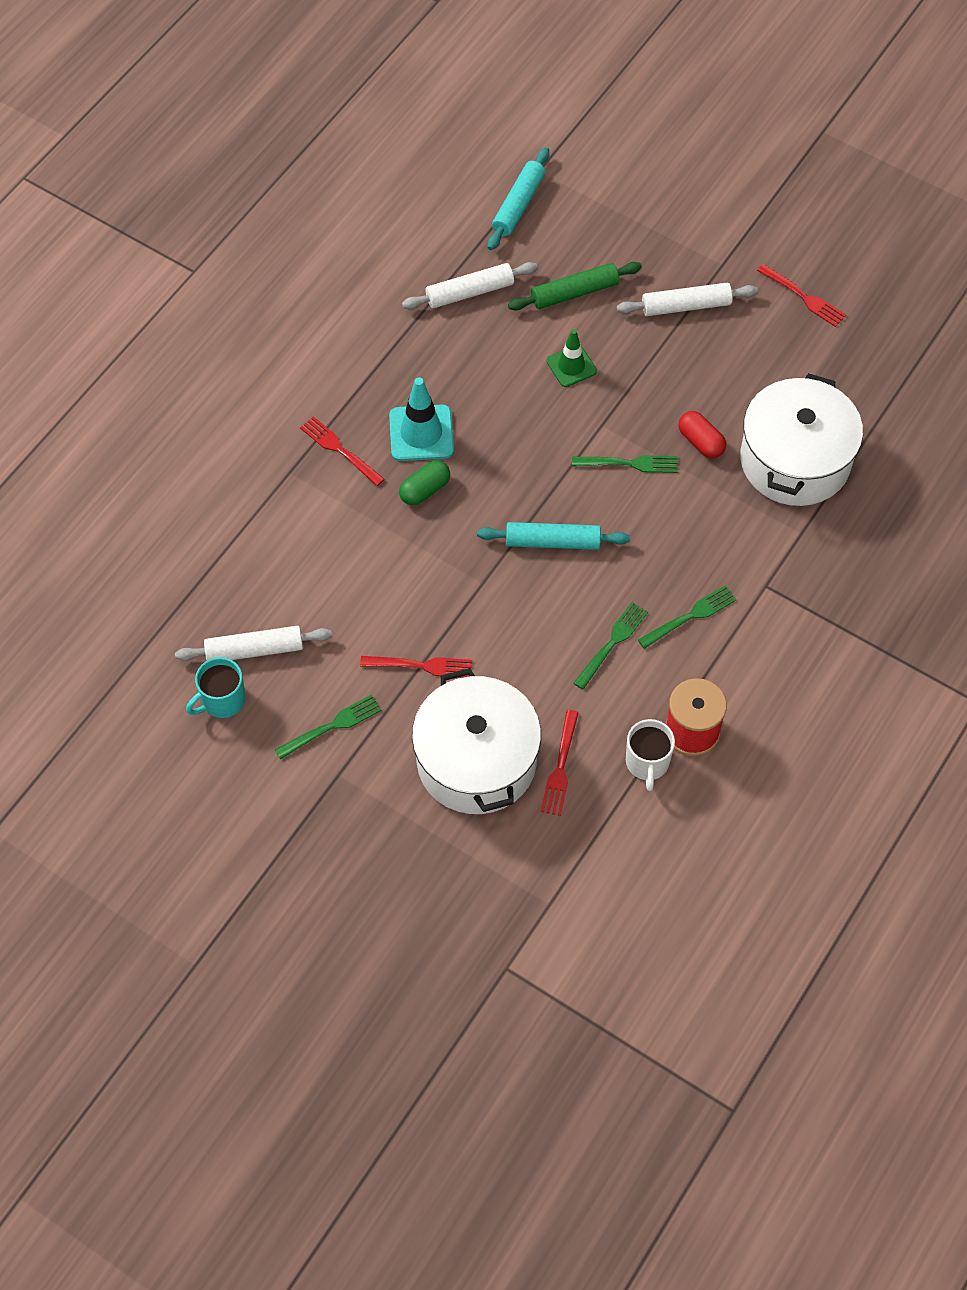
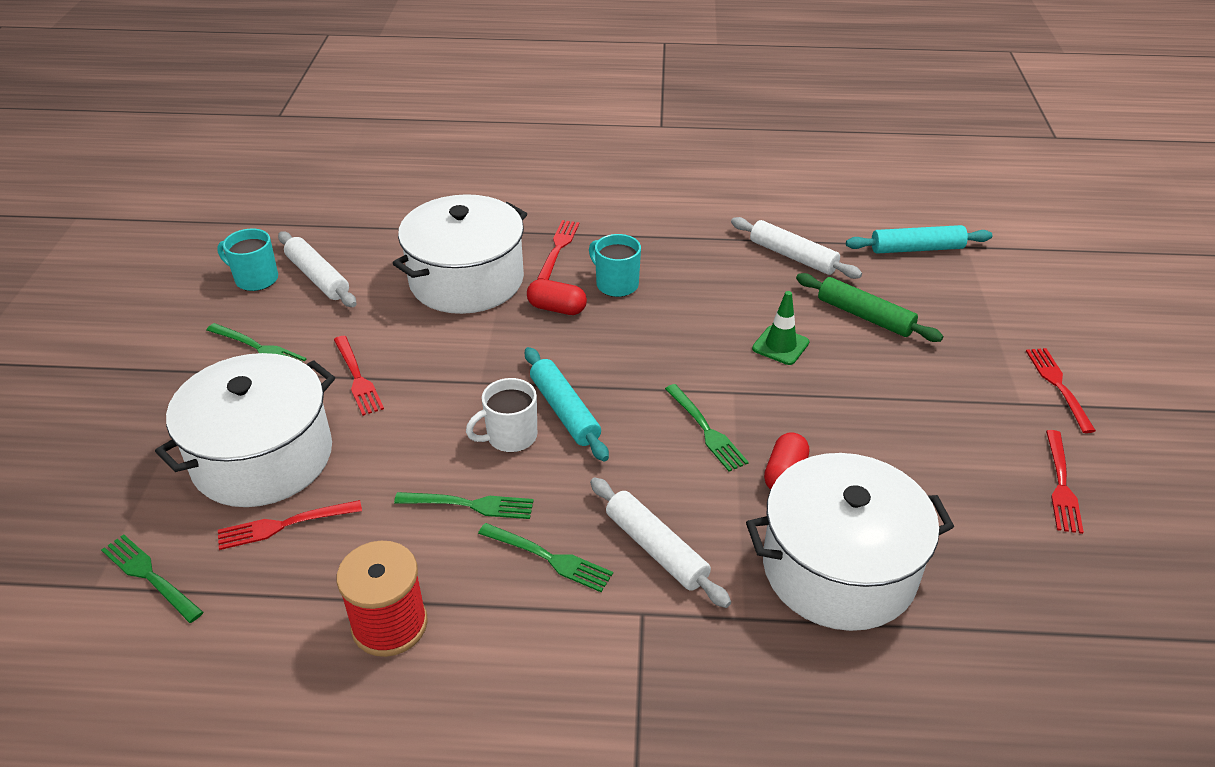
camera: 60 degrees right, 20 degrees down
turquoise traffic cone [389,377,454,461] -> turquoise mug [589,234,641,297]
green capsule [399,460,450,506] -> red capsule [527,279,587,315]
white rolling pin [617,283,758,316] -> white rolling pin moved to [590,477,731,608]
white mug [626,719,675,791] -> white mug moved to [466,378,537,452]
none -> green fork [101,535,203,623]
none -> white pot [393,194,527,314]
none -> red fork [1026,348,1096,433]

